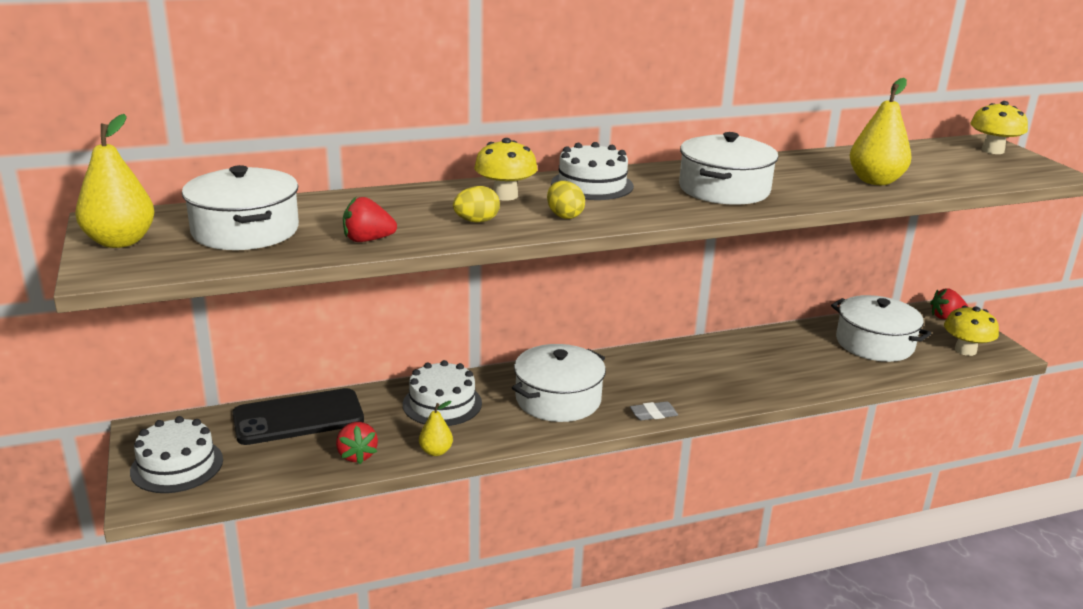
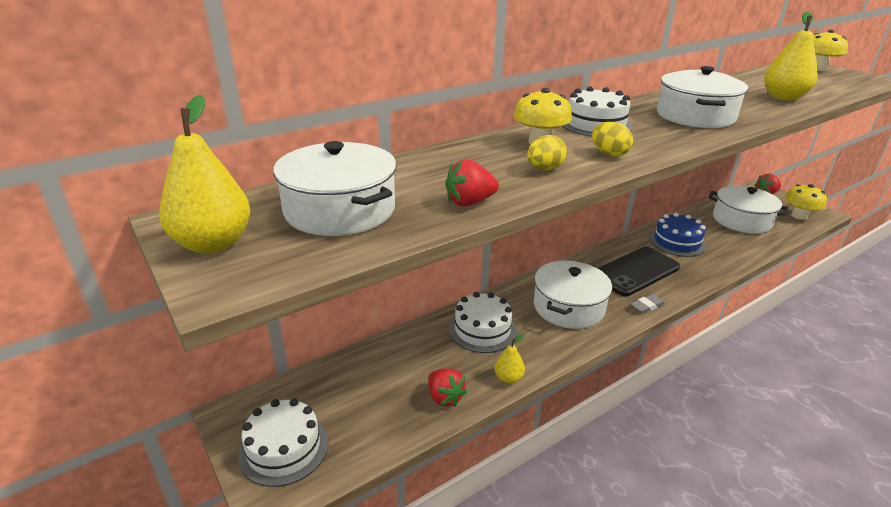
camera: 15 degrees left, 5 degrees up
black phone [232,388,364,445] -> black phone moved to [598,247,680,296]
none -> blue cake [649,213,706,257]

